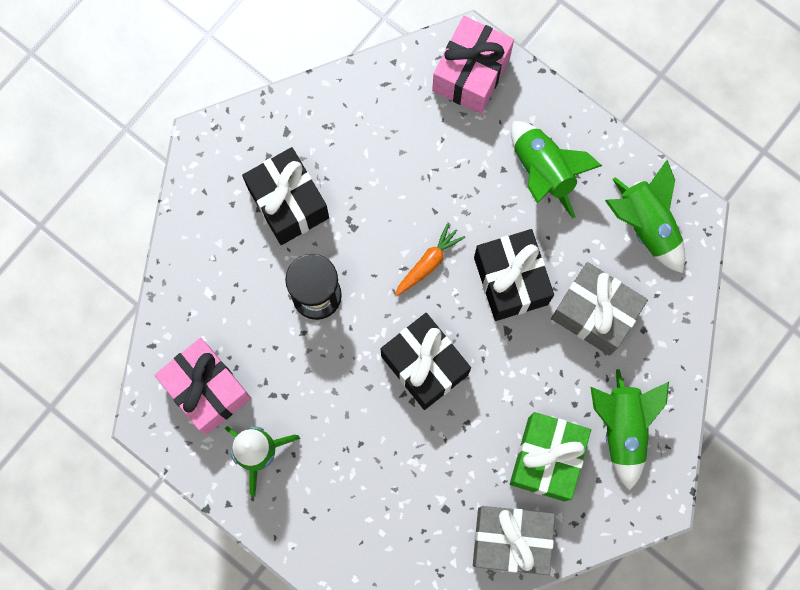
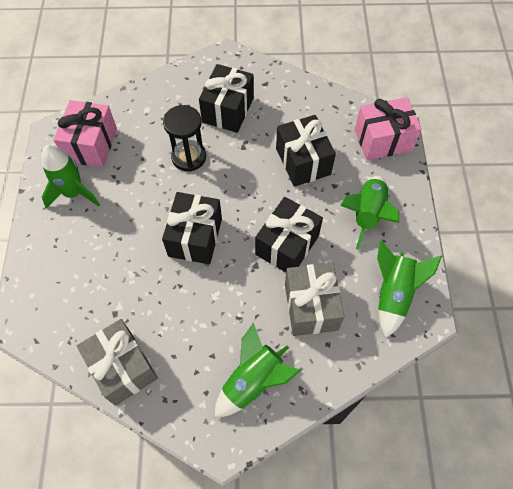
camera: 50 degrees right, 15 degrees down
orange carrot [394,222,465,297] -> none
green gift [510,412,591,501] -> none
none -> black gift [276,115,336,187]

